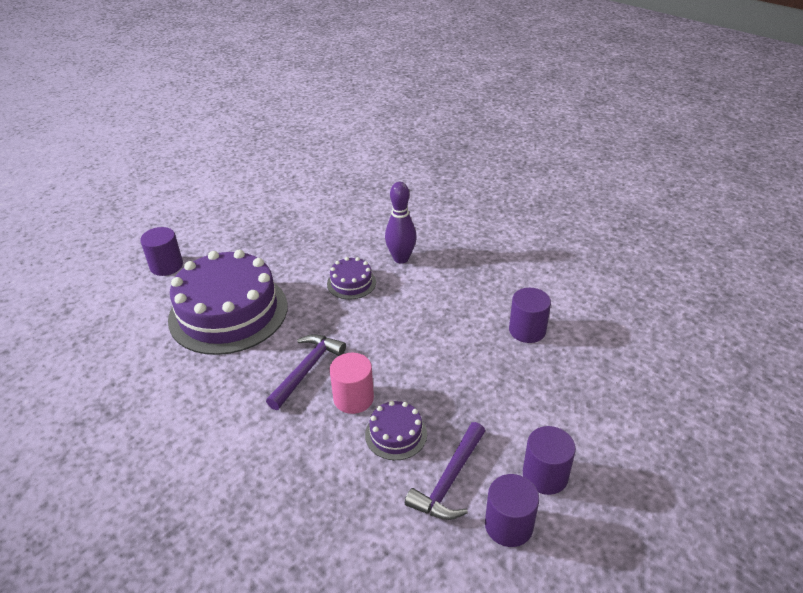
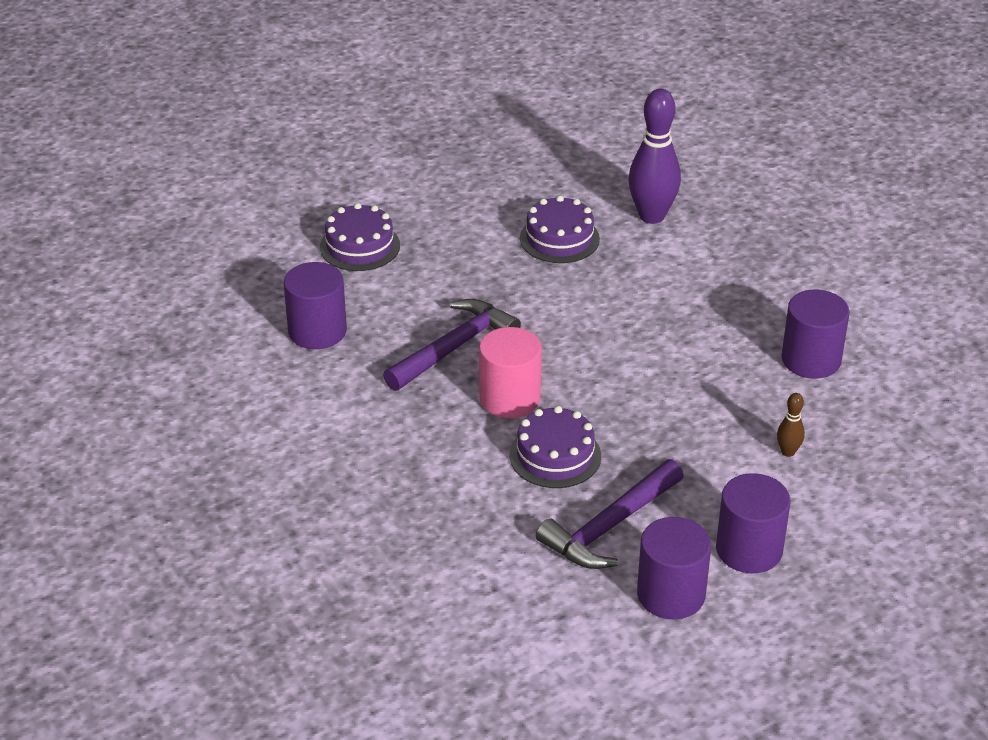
camera: 15 degrees right, 0 degrees up
purple cylinder [140,227,183,276] -> purple cylinder moved to [284,262,347,349]
purple cake [168,250,288,355] -> purple cake [320,203,400,271], size x0.44
none -> brown bowling pin [777,393,805,457]

